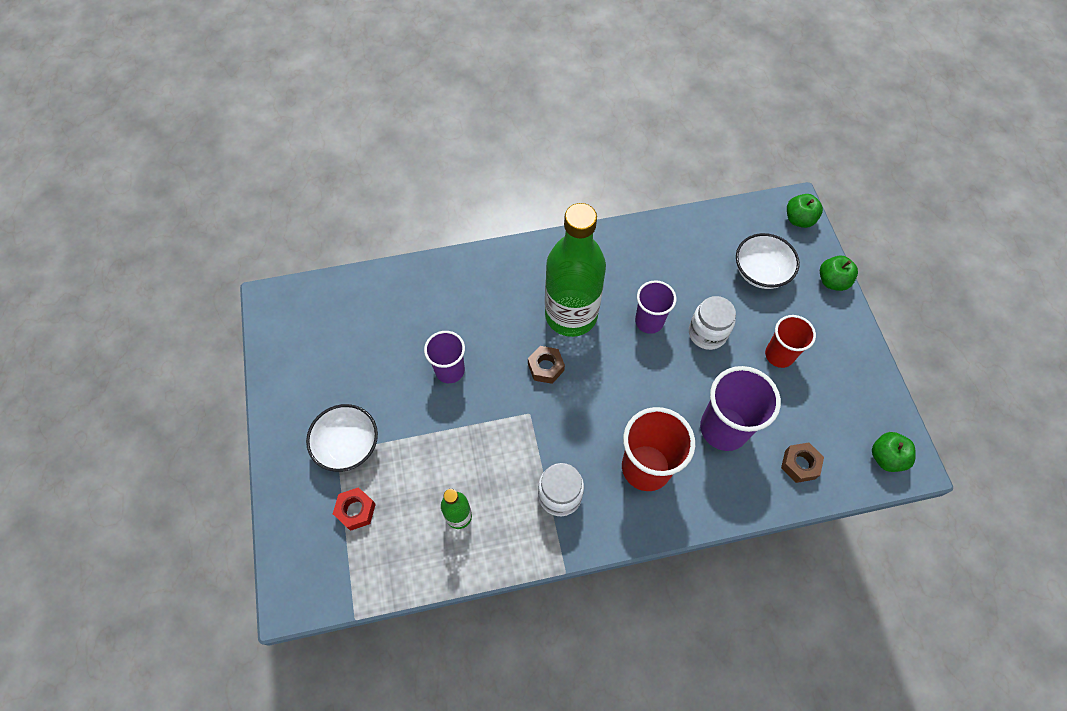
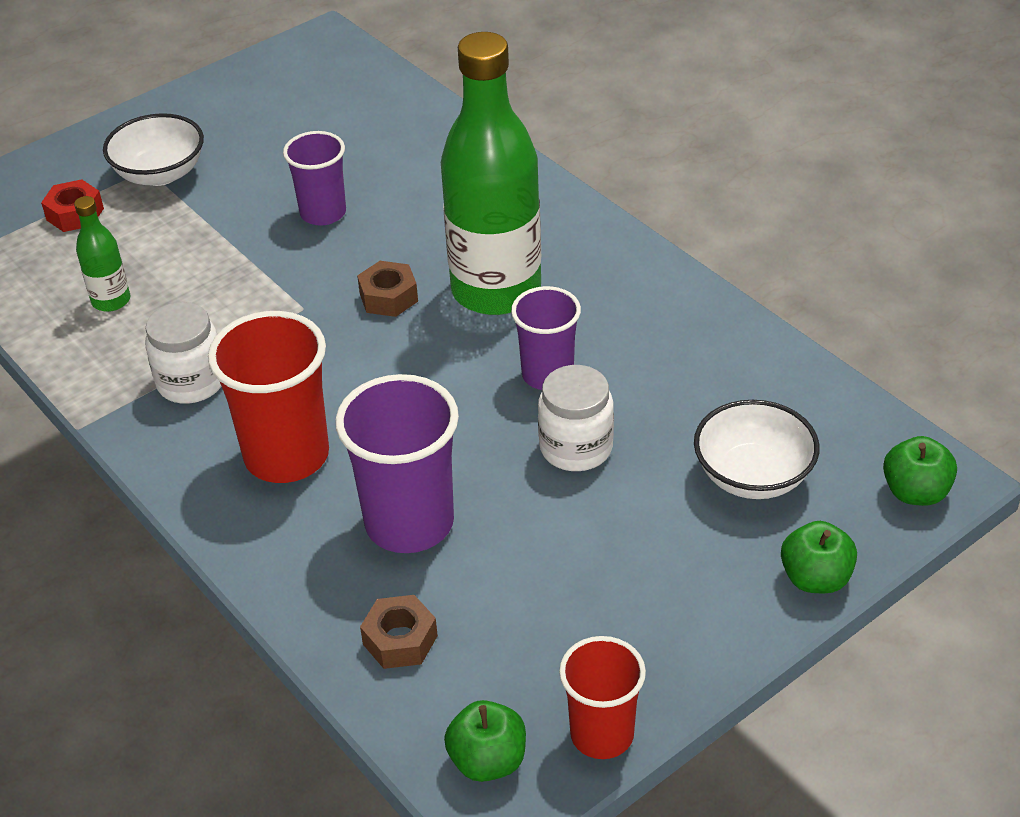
camera: 65 degrees right, 20 degrees down
red cup [765,315,816,368] -> red cup moved to [559,636,646,759]

